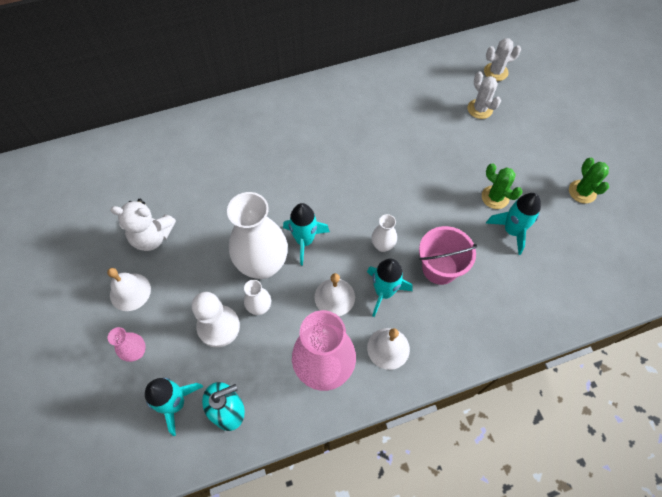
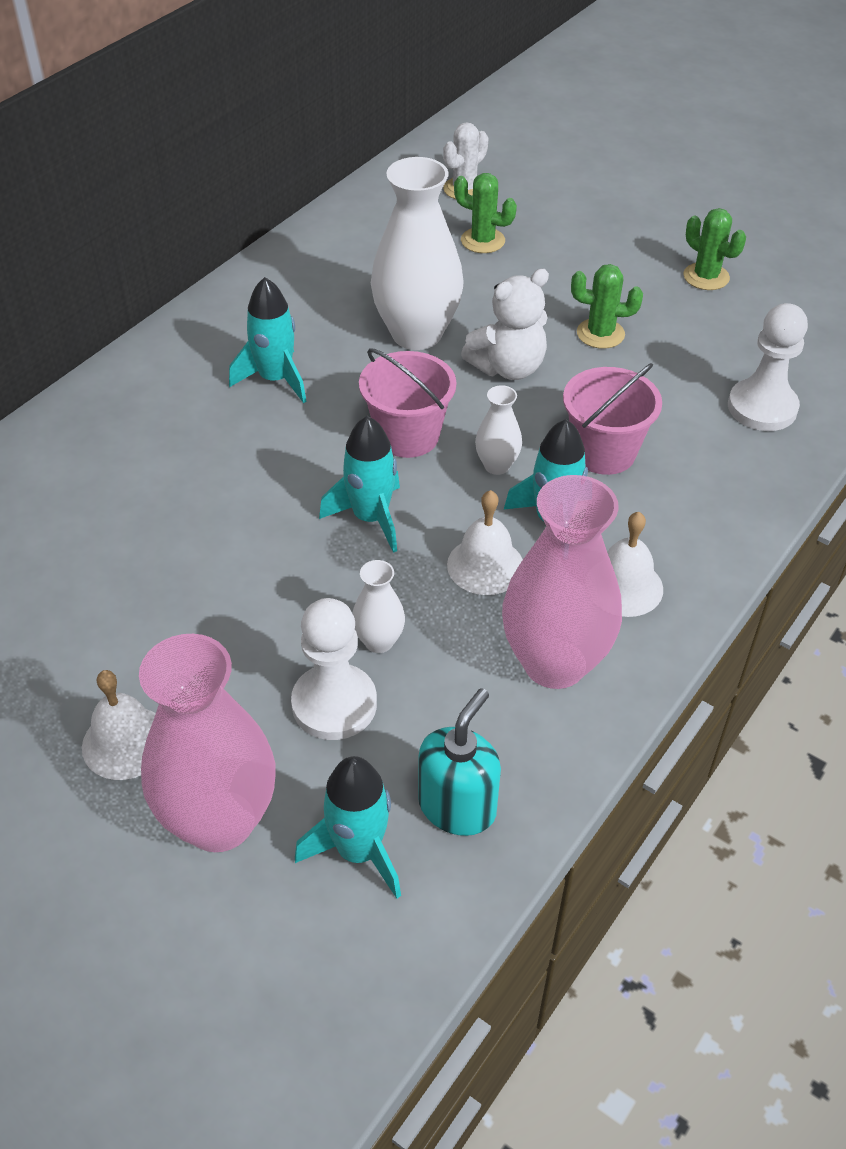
camera: 35 degrees left, 15 degrees down
pink vase [108,327,146,362] -> pink vase [139,634,275,852], size x2.15
white teddy bear [110,199,176,251] -> white teddy bear moved to [461,269,549,380]
white vase [227,192,288,279] -> white vase moved to [371,157,464,350]
white cactus [468,71,501,119] -> green cactus [454,173,517,253]
turquoise rocket [486,193,541,255] -> turquoise rocket moved to [229,277,307,403]
none -> pink bucket [359,348,456,458]
none -> white pawn [728,303,808,431]

